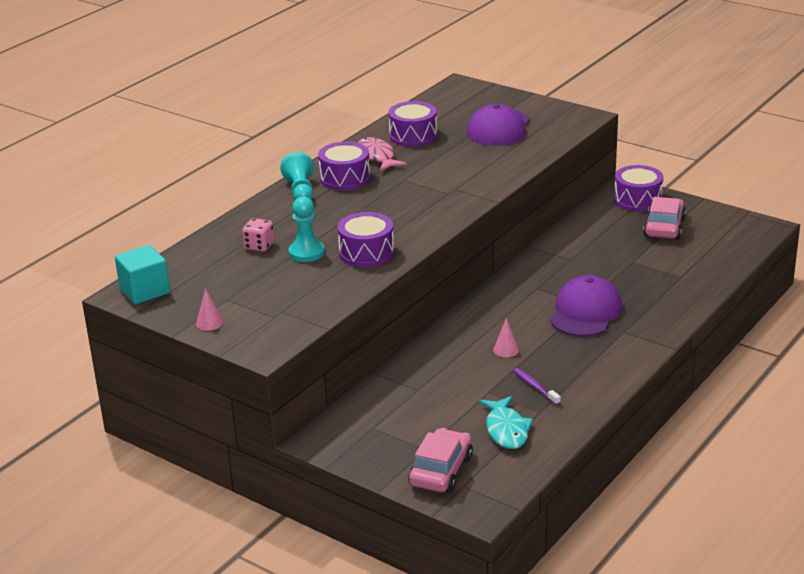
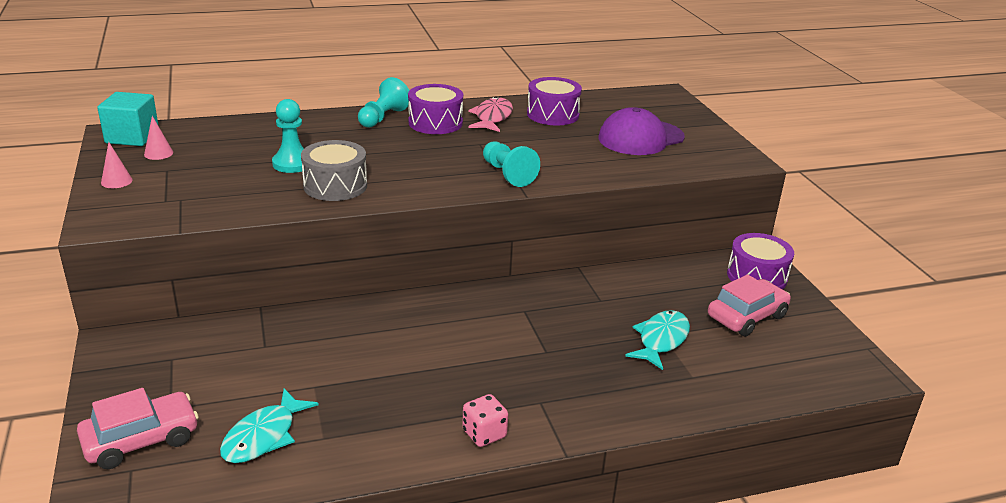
camera: 35 degrees right, 0 degrees up
pink dice [242,218,274,252] -> pink dice moved to [462,394,508,447]
purple drum [337,212,394,267] -> grey drum [301,140,367,201]
pink cone [493,318,519,357] -> pink cone moved to [144,116,173,160]
purple toothbrush [513,368,561,405] -> none
purple cap [550,275,622,337] -> none
none -> turquoise pawn [483,142,540,187]
none -> turquoise fish [625,310,690,370]

